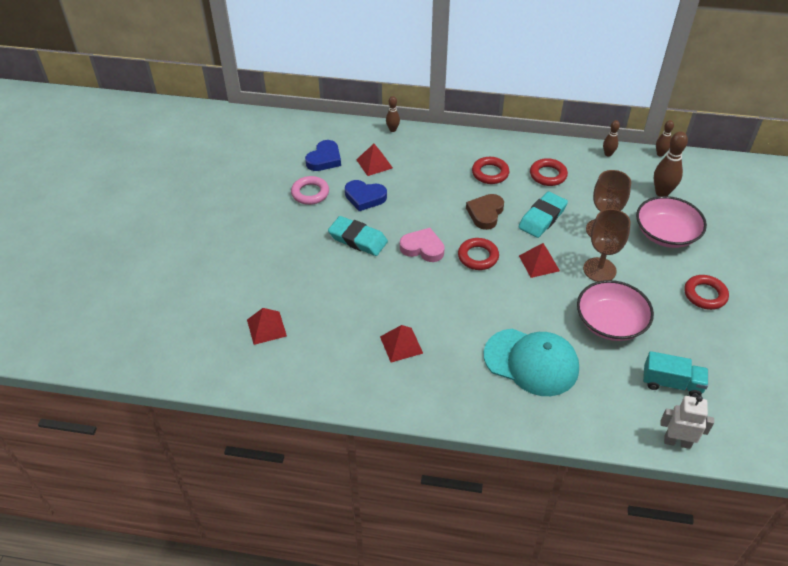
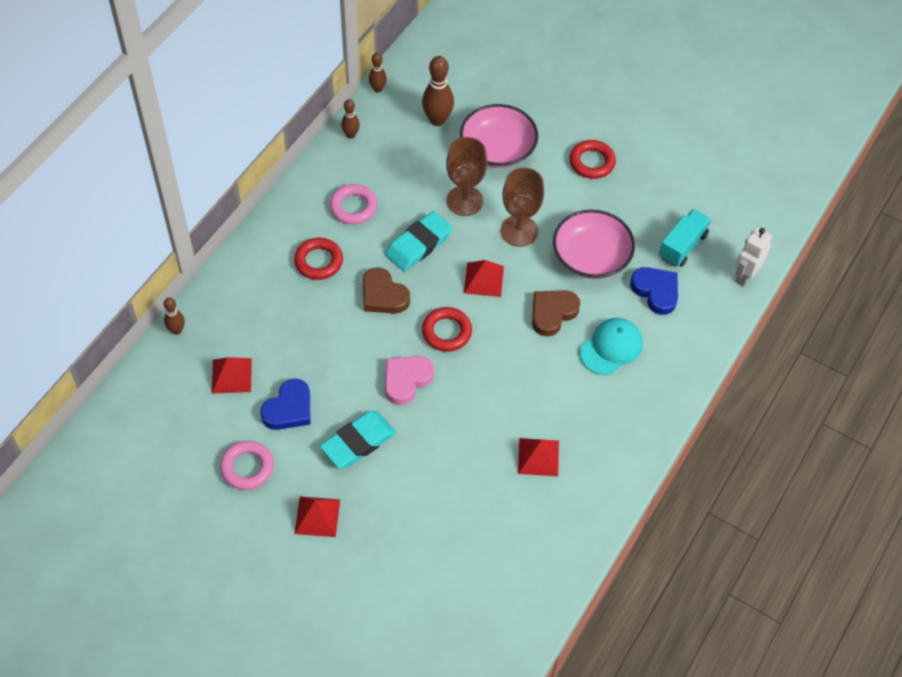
camera: 70 degrees left, 10 degrees up
red pyramid [247,308,287,345] -> red pyramid moved to [295,497,340,537]
blue heart [305,140,341,171] -> blue heart moved to [630,267,678,315]
turquoise cap [484,329,579,396] -> turquoise cap [579,318,643,375], size x0.66
turquoise eraser [519,192,568,238] -> turquoise eraser turned 75 degrees clockwise [385,211,452,272]
red ring [530,158,568,186] -> pink ring [330,184,377,225]
none -> brown heart [532,290,580,336]

